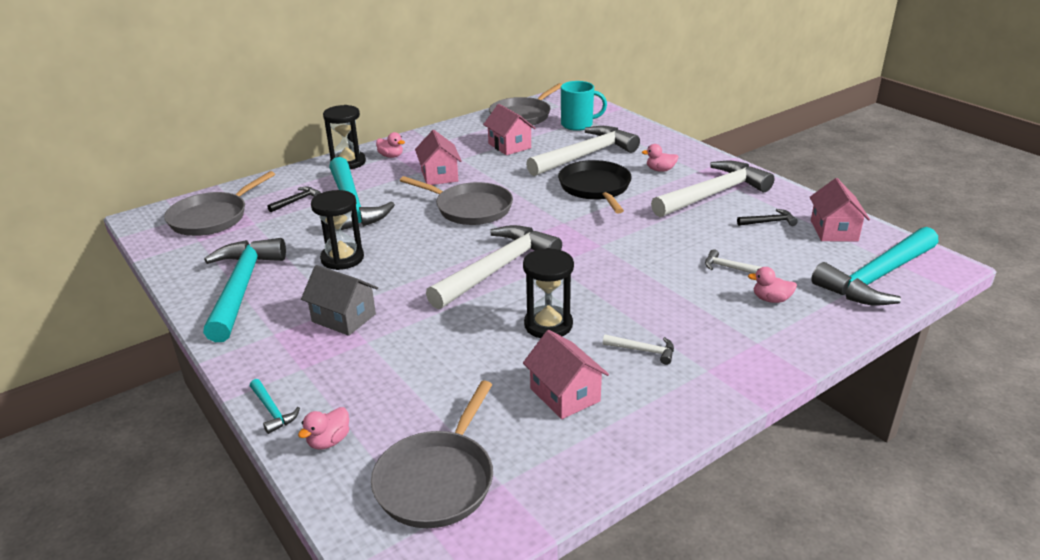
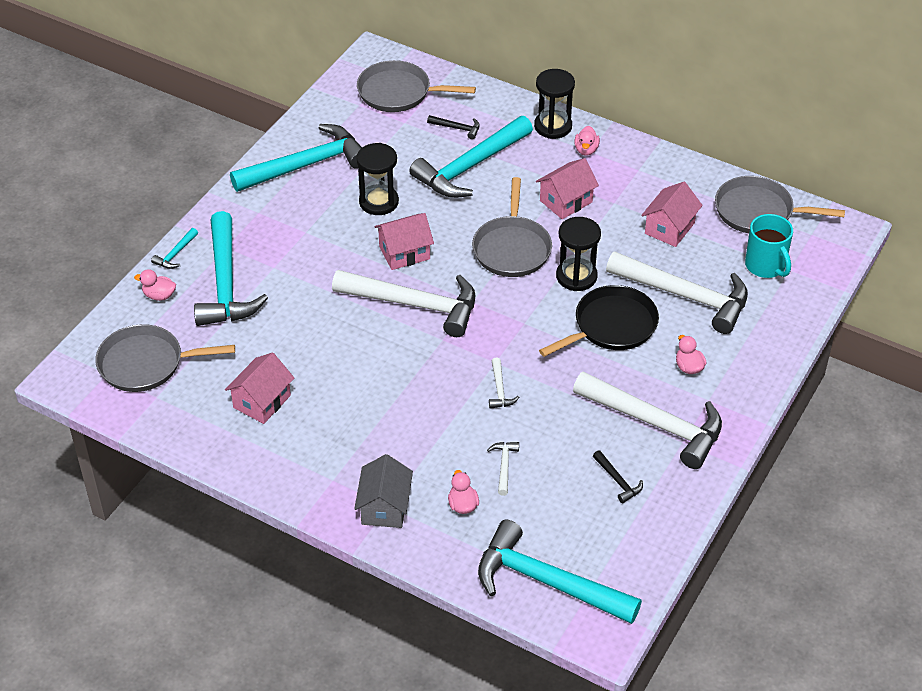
camera: 65 degrees right, 15 degrees up
grey house [301,265,378,336] -> grey house moved to [354,454,413,528]
black hourglass [523,248,574,338] -> black hourglass moved to [556,217,601,291]
white hammer [603,334,674,365] -> white hammer moved to [489,358,519,409]
pink house [810,178,870,241] -> pink house moved to [374,213,434,270]
none -> turquoise hammer [194,211,268,326]

